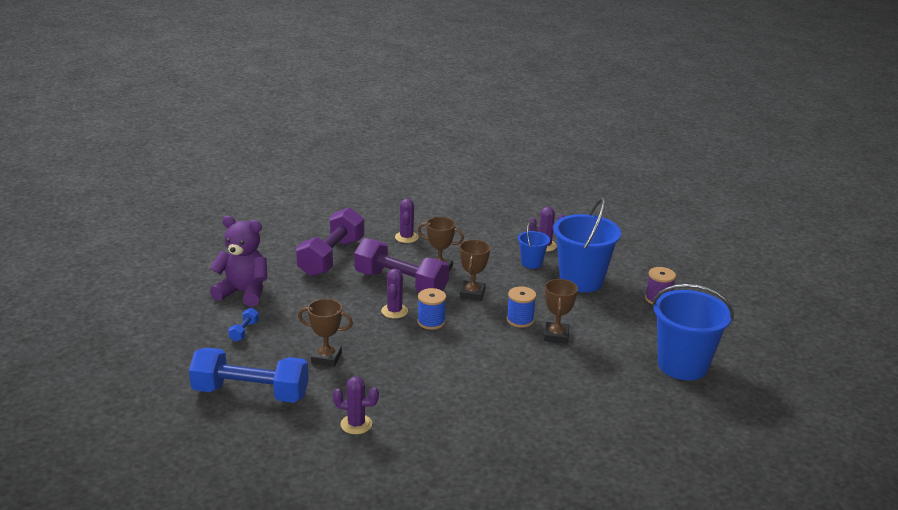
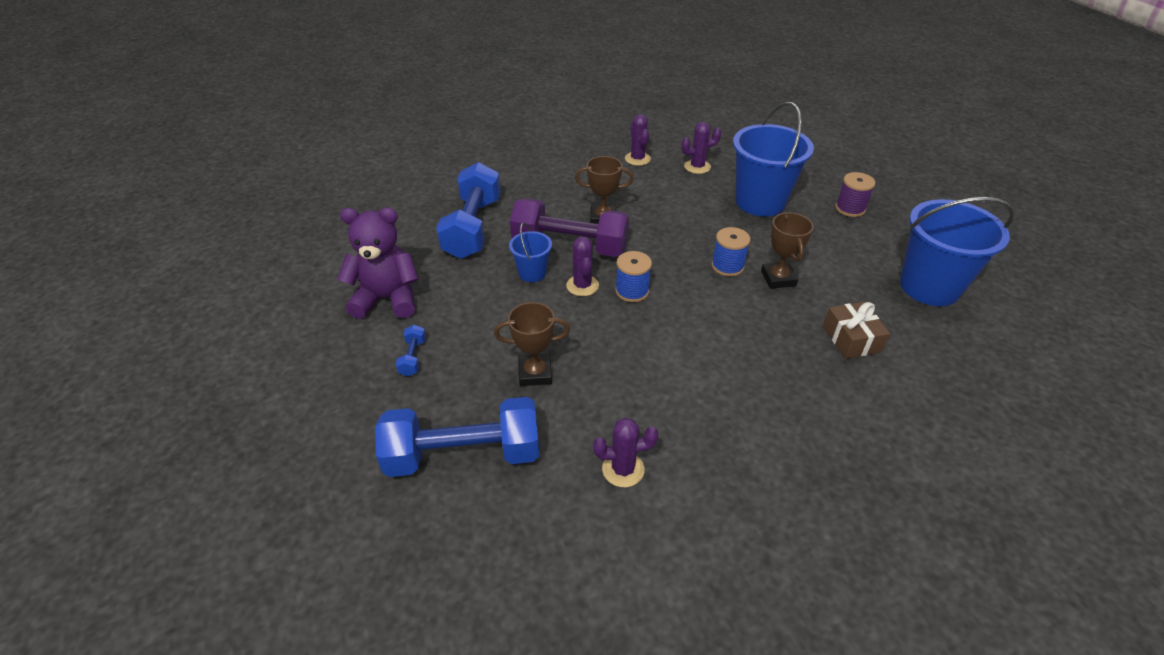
camera: 15 degrees left, 15 degrees up
purple dumbbell [296,207,364,277] -> blue dumbbell [436,162,501,259]
purple cactus [395,198,419,243] -> purple cactus moved to [625,114,651,166]
brown trophy [460,240,490,301] -> none
blue bucket [518,222,550,269] -> blue bucket moved to [509,223,552,282]
none -> brown gift [823,302,890,359]

